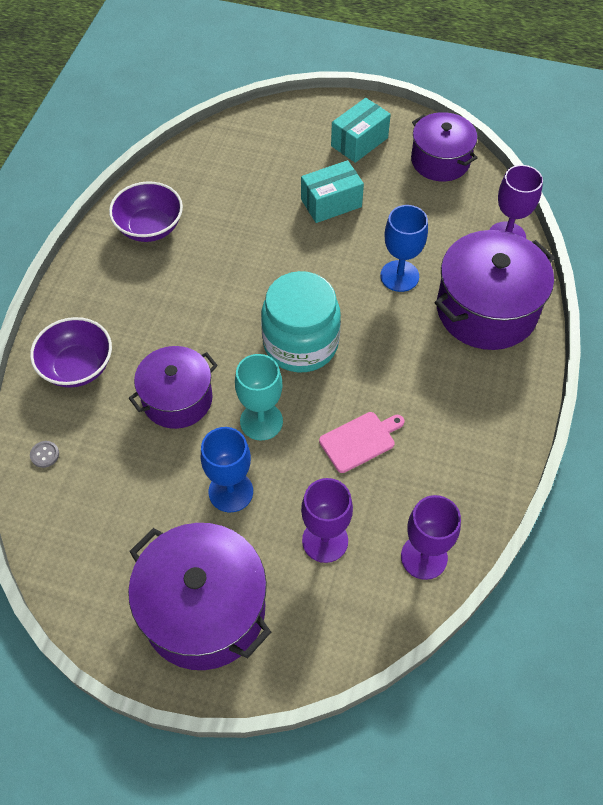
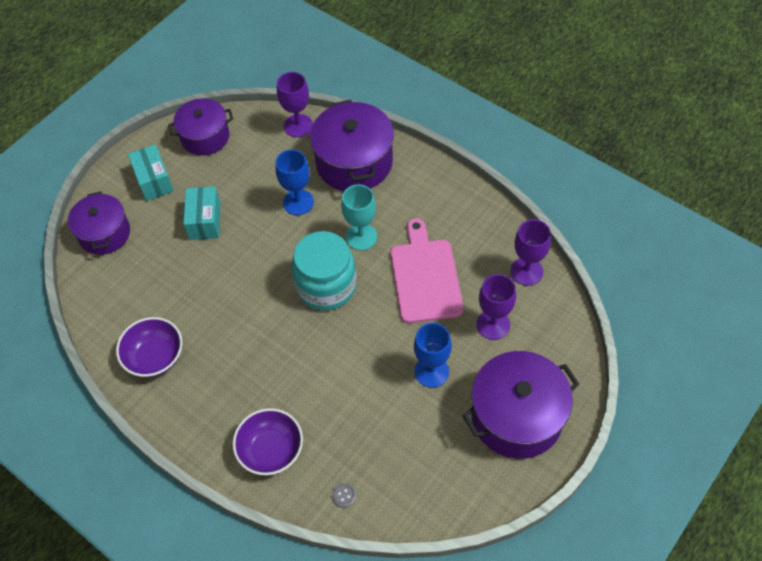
camera: 65 degrees left, 0 degrees up
purple pot [129,346,218,429] -> purple pot moved to [68,192,130,255]
turquoise goblet [235,354,283,440] -> turquoise goblet moved to [341,184,377,251]
pink cutting board [319,412,404,473] -> pink cutting board [390,218,464,323], size x1.80

